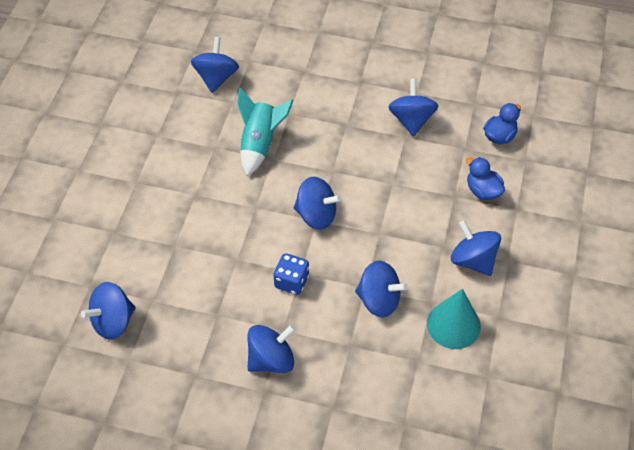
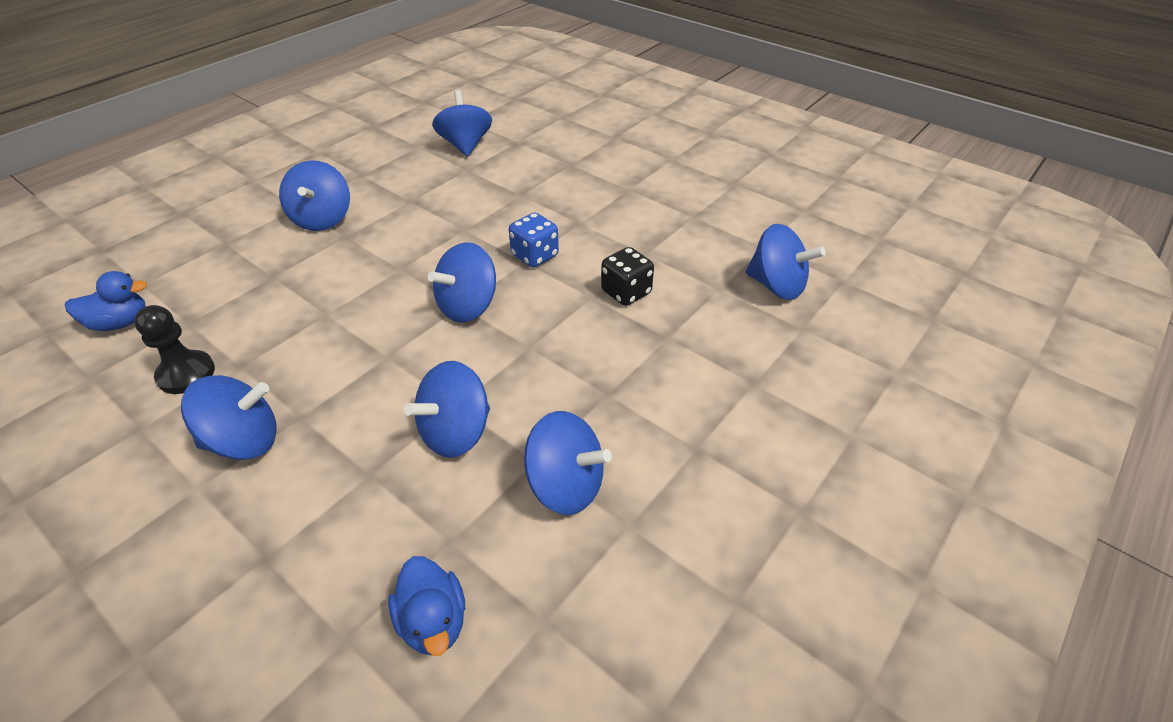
camera: 115 degrees right, 10 degrees down
turquoise rocket [237,88,293,176] -> black dice [601,247,654,306]
blue dice [273,253,309,295] -> blue dice moved to [509,212,559,267]
blue spinning top [355,260,408,318] -> blue spinning top moved to [404,361,490,458]
turquoise cone [427,289,481,349] -> black pawn [134,305,215,394]
blue duck [466,157,505,200] -> blue duck moved to [65,271,147,331]

